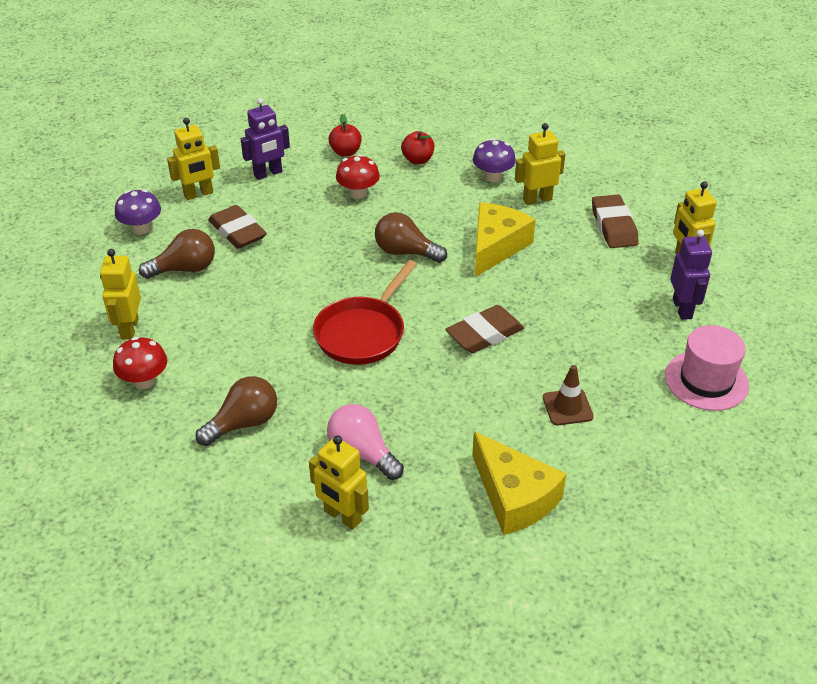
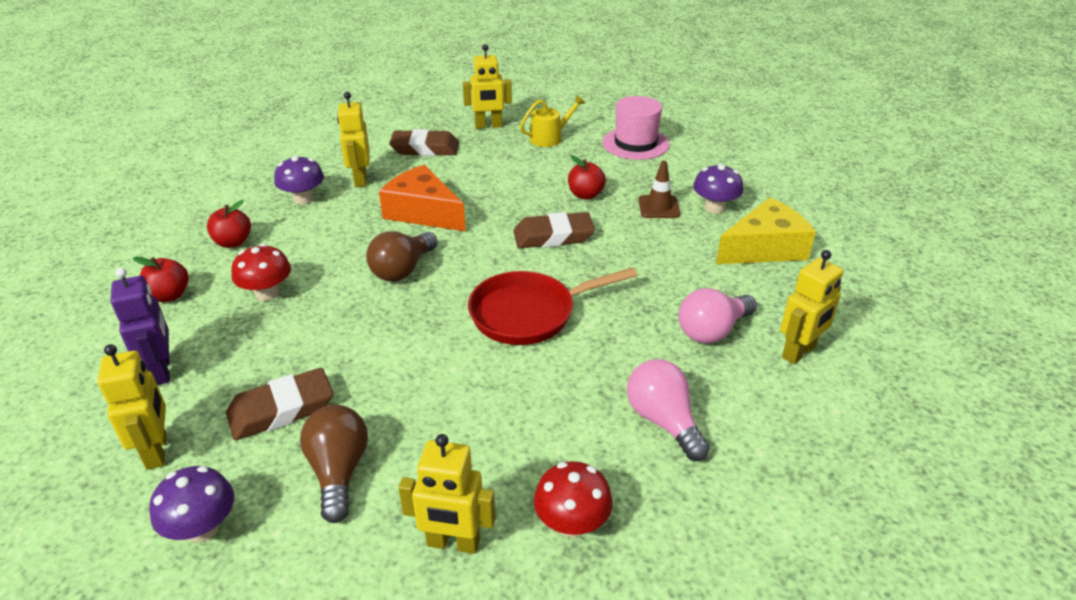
camera: 80 degrees left, 5 degrees down
brown light bulb [196,376,277,446] -> pink light bulb [627,359,710,461]
red pan [313,260,417,365] -> red pan turned 120 degrees clockwise [468,267,637,345]
brown eraser [446,305,524,353] -> brown eraser turned 75 degrees counterclockwise [514,212,595,248]
yellow cheese [475,202,536,277] -> orange cheese [379,165,466,231]
purple robot [670,229,712,320] -> yellow watering can [520,95,585,147]
none -> red apple [568,155,606,199]
none -> purple mushroom [693,164,743,213]

